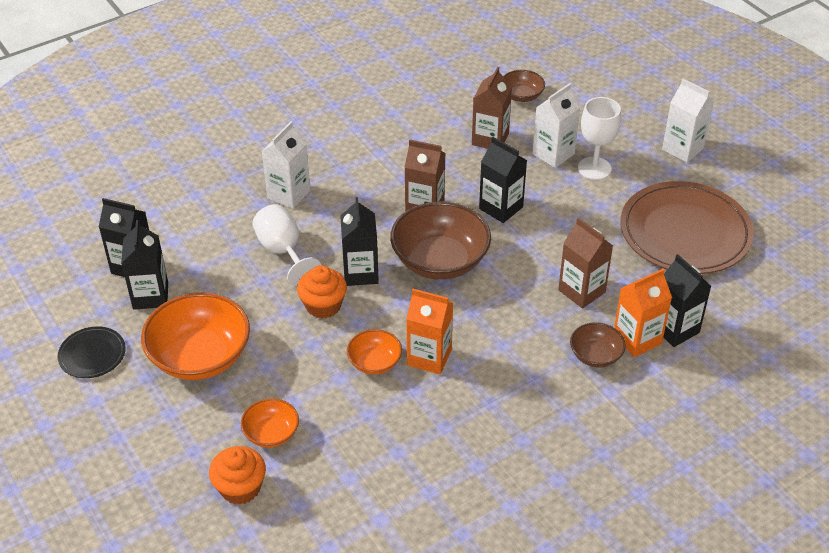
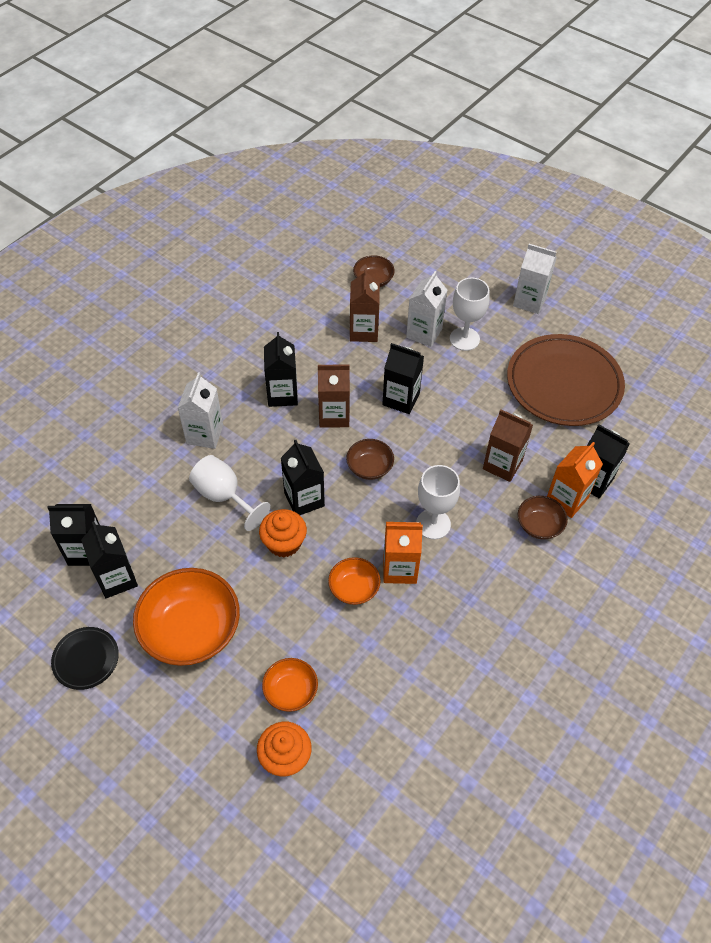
camera: 20 degrees left, 10 degrees up
brown bowl [390,202,491,280] -> brown bowl [346,439,394,480], size x0.52
none -> black carton [264,332,298,407]
none -> white goblet [416,465,460,539]

